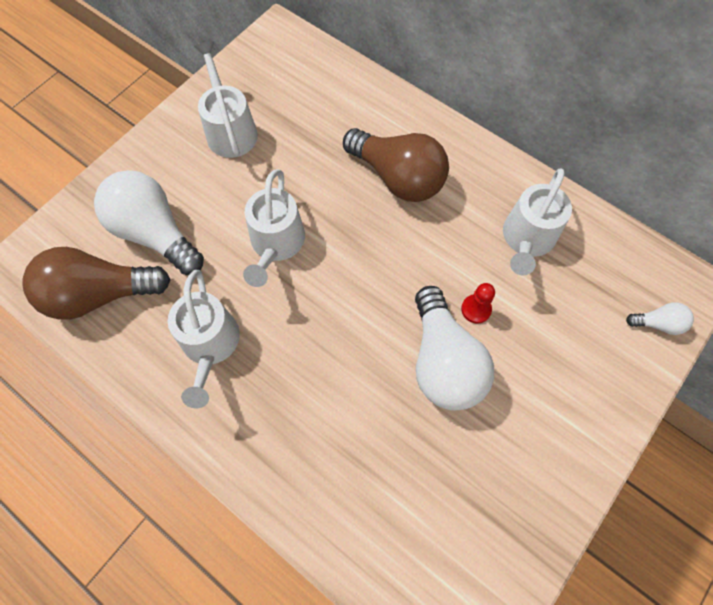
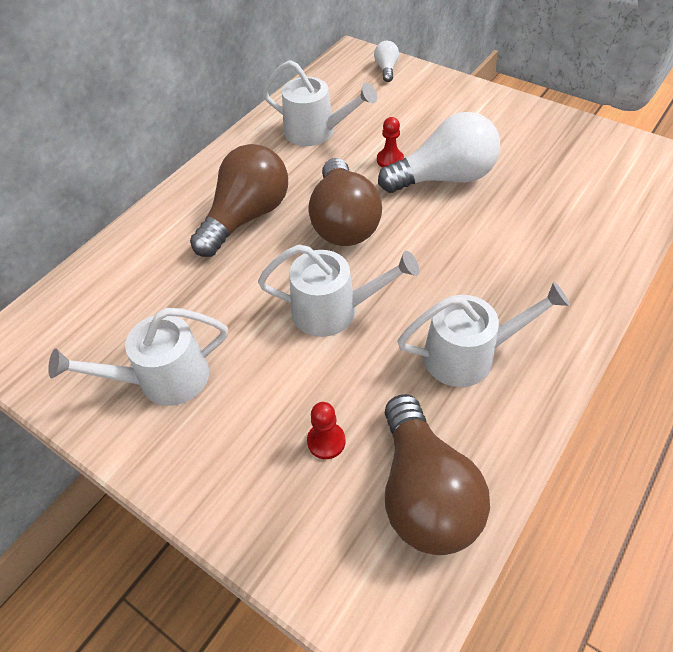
camera: 90 degrees left, 15 degrees down
white light bulb [94,170,204,275] -> red pawn [307,402,345,459]
none -> brown light bulb [309,158,382,246]

